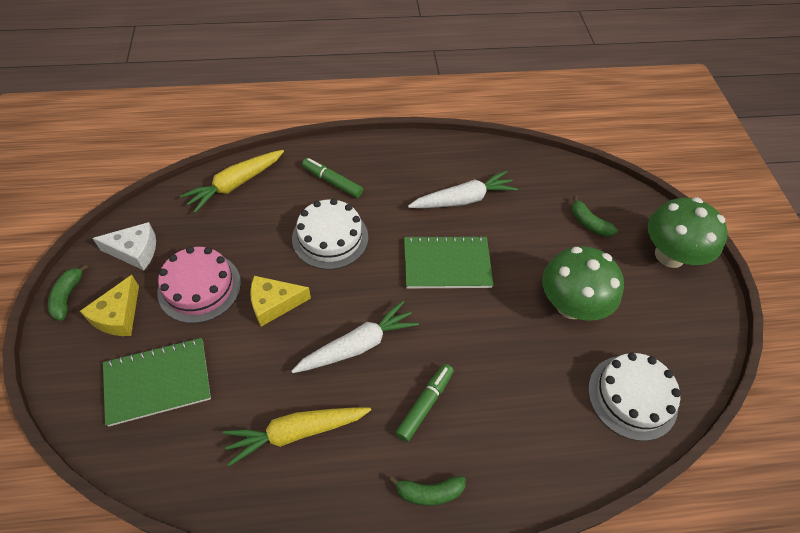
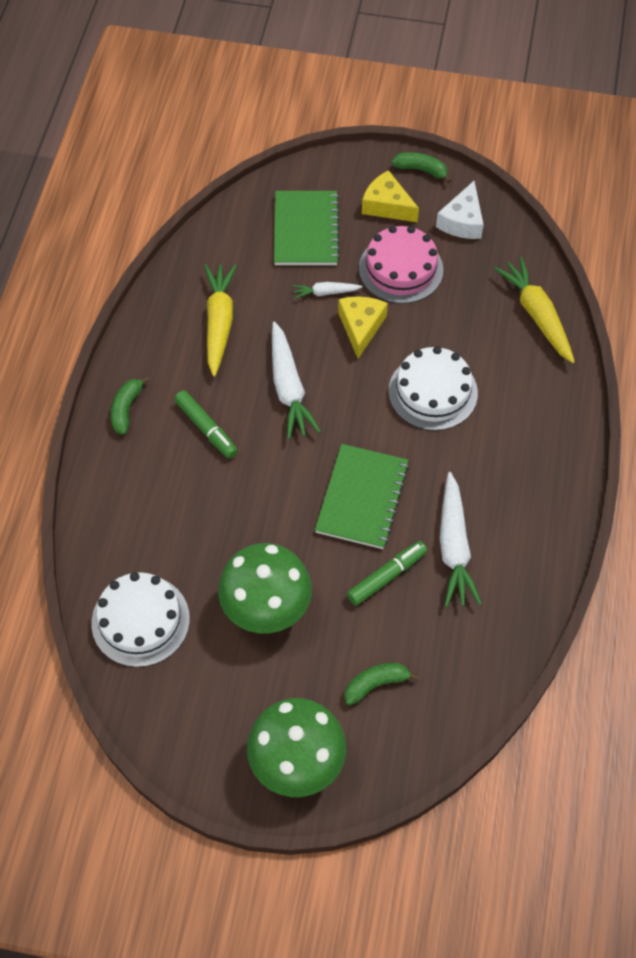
camera: 110 degrees right, 5 degrees up
green marker [302,158,363,198] -> green marker moved to [347,541,427,606]
none -> white carrot [293,282,362,299]

